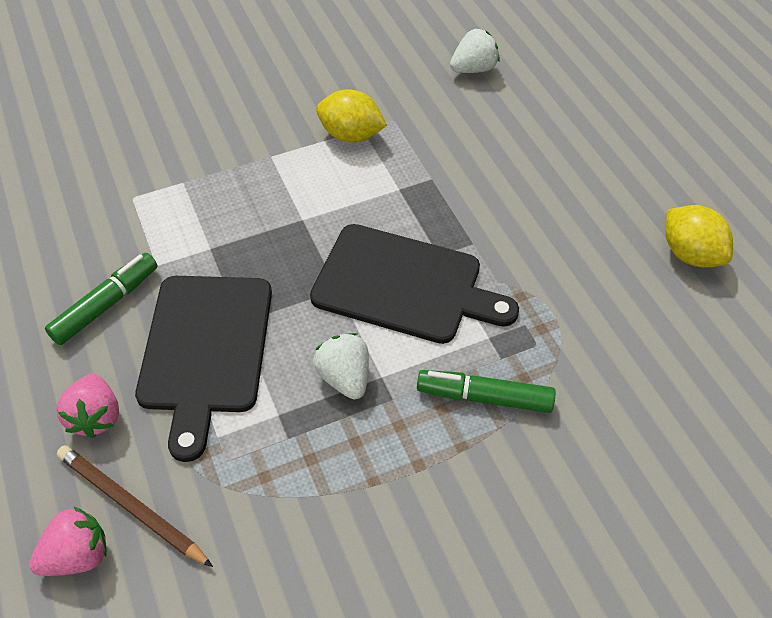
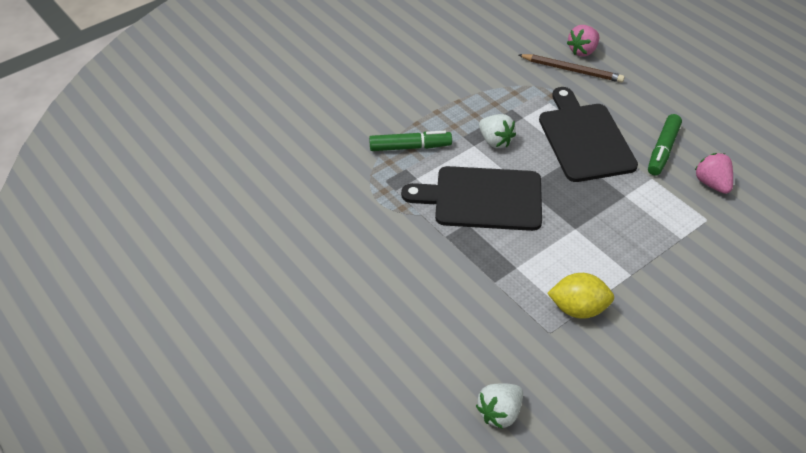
camera: 165 degrees right, 5 degrees down
pink strawberry [56,374,119,438] -> pink strawberry moved to [694,153,733,194]
yellow lemon [666,205,733,268] -> none

